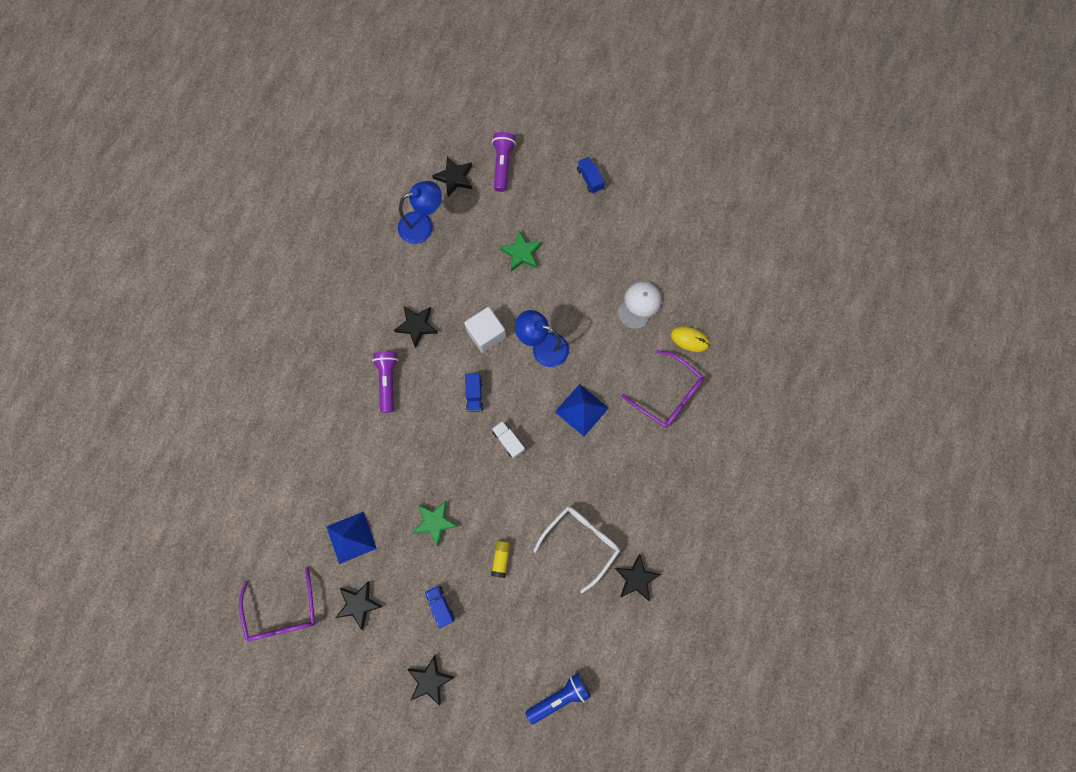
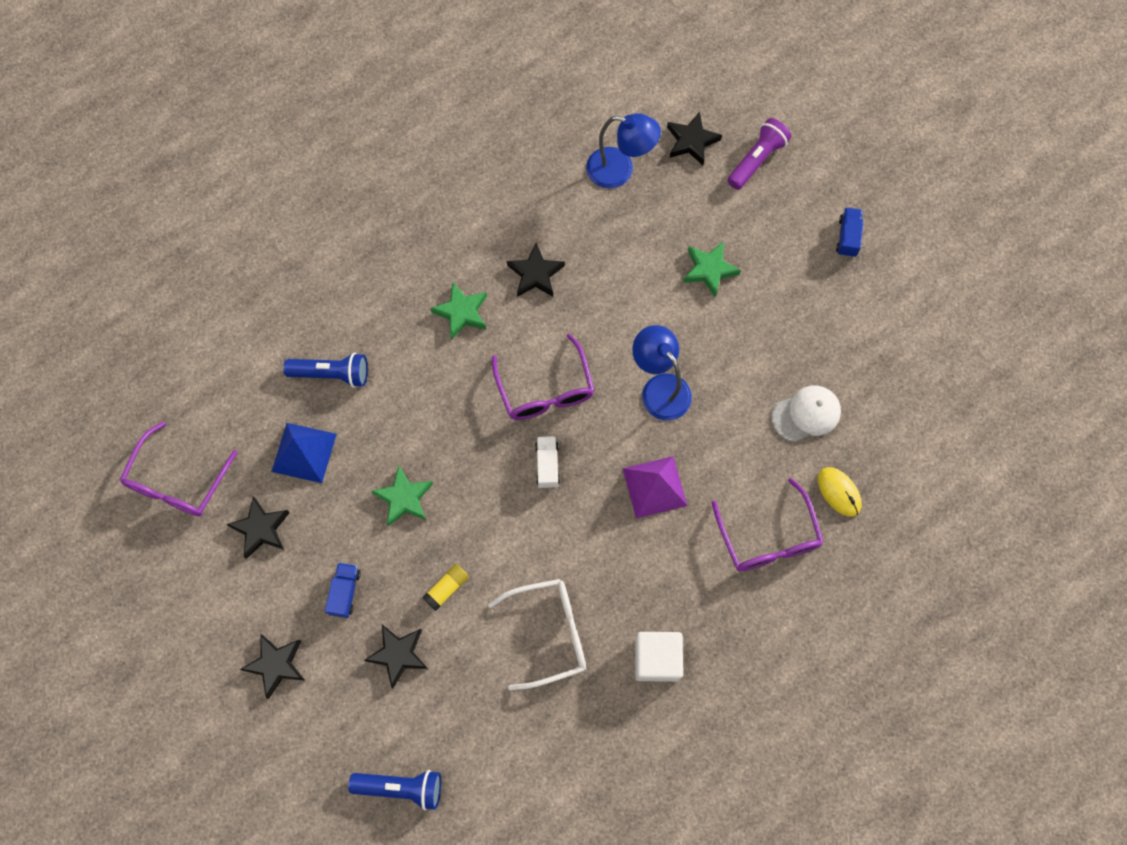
camera: 35 degrees right, 5 degrees down
purple flashlight [372,352,398,413] -> green star [430,282,487,340]
white cube [464,307,506,353] -> white cube moved to [635,632,683,682]
blue truck [465,373,483,412] -> purple glasses [492,334,594,420]
blue pyramid [555,384,609,436] -> purple pyramid [622,456,688,518]
black star [615,554,661,601] -> black star moved to [364,625,428,689]
none -> blue flashlight [283,353,368,388]

